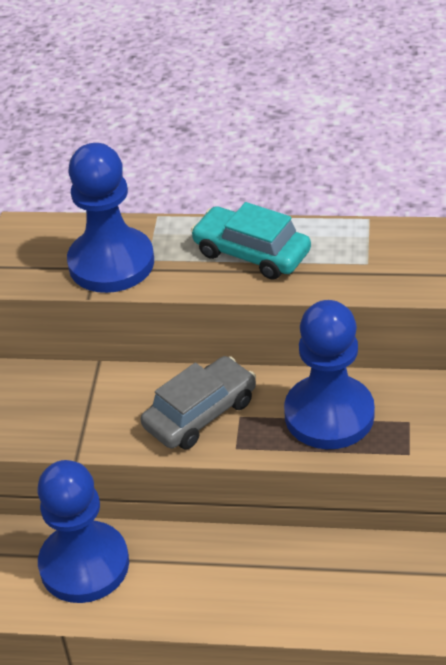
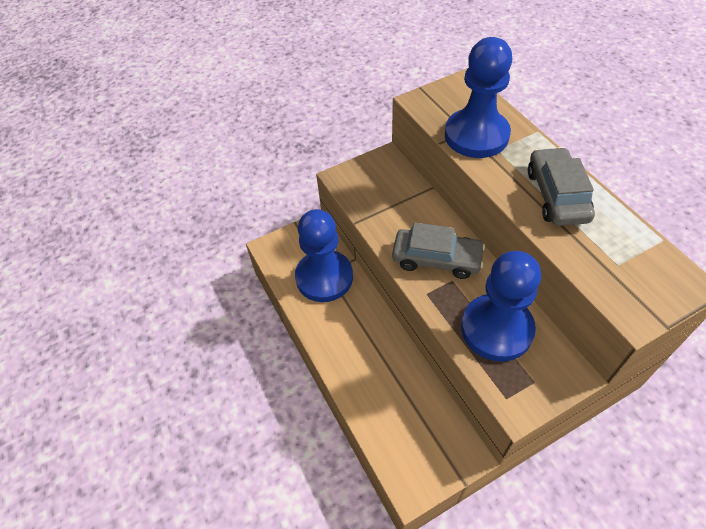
camera: 55 degrees right, 10 degrees up
turquoise car [191,202,311,280] -> grey car [528,147,595,226]

